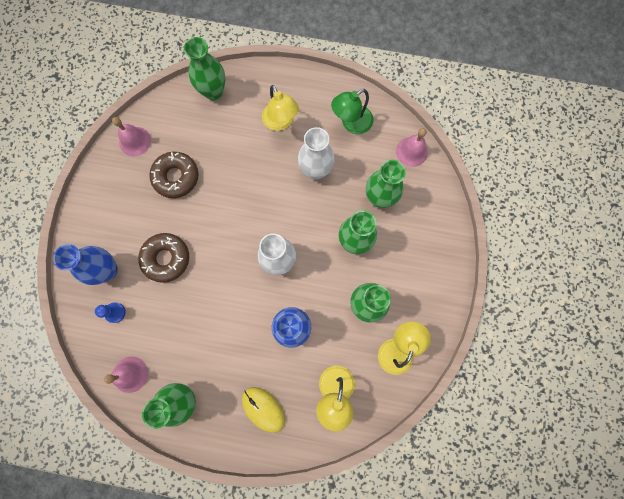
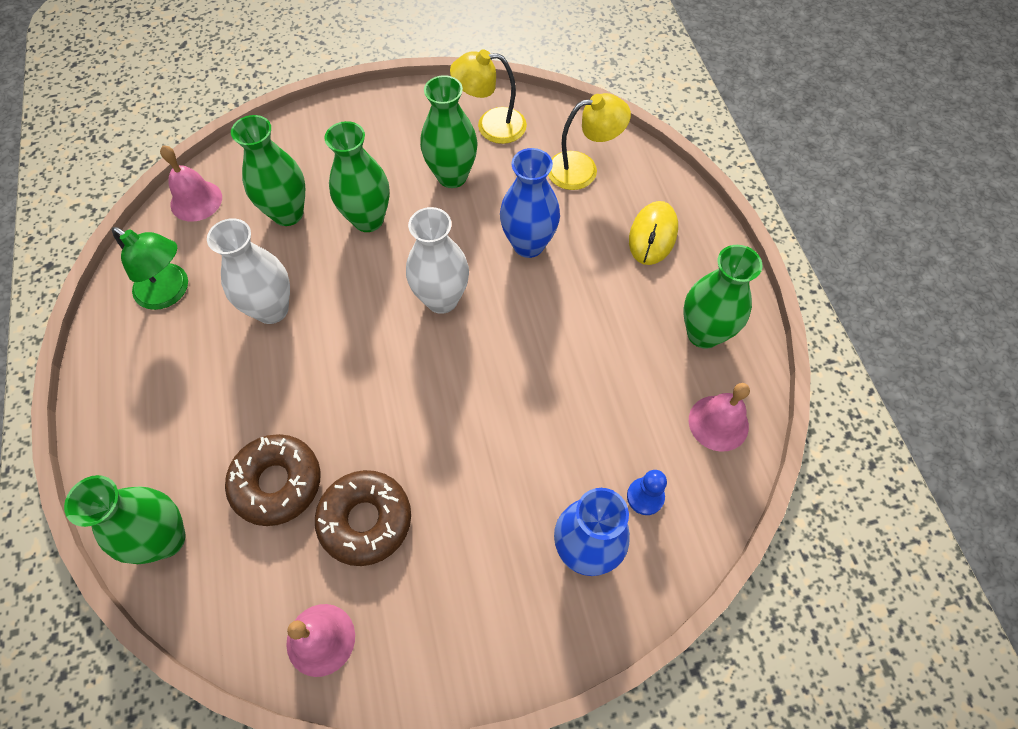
camera: 115 degrees left, 15 degrees down
brown donut [138,233,189,283] -> brown donut moved to [225,434,321,526]
yellow lamp [262,85,299,131] -> none

